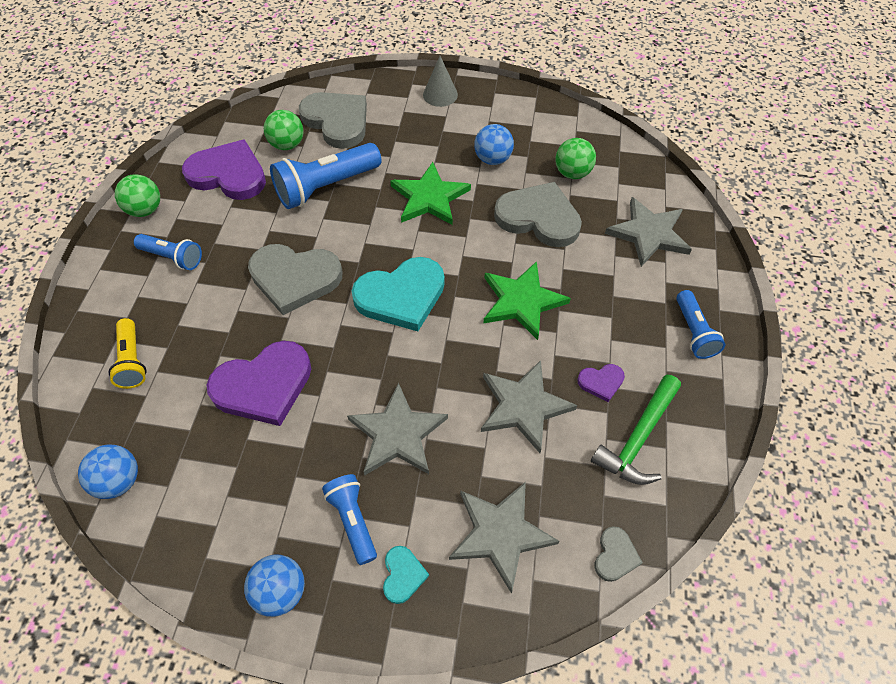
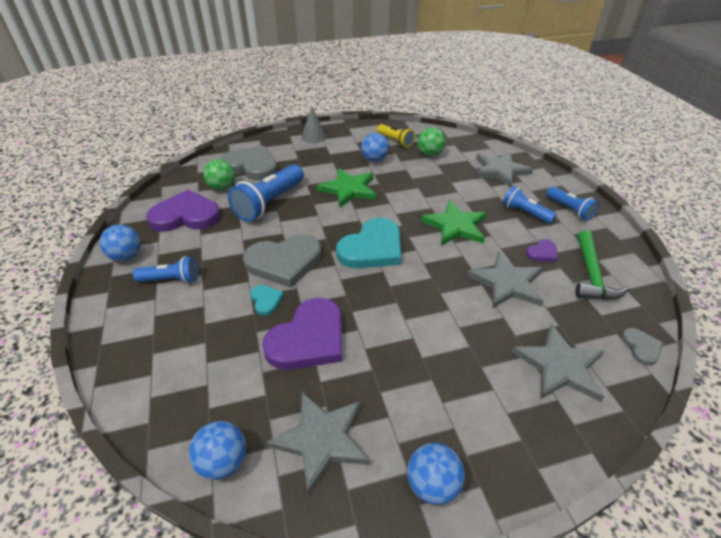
camera: 25 degrees left, 15 degrees down
yellow flashlight [108,318,147,389] -> yellow flashlight moved to [377,124,415,147]
green ball [115,174,160,217] -> blue ball [100,224,141,261]
blue flashlight [322,474,377,565] -> blue flashlight moved to [503,186,557,224]
grey star [347,383,448,475] -> grey star moved to [266,392,370,495]
turquoise heart [383,546,429,604] -> turquoise heart moved to [250,285,284,316]
grey heart [494,182,582,247] -> none

